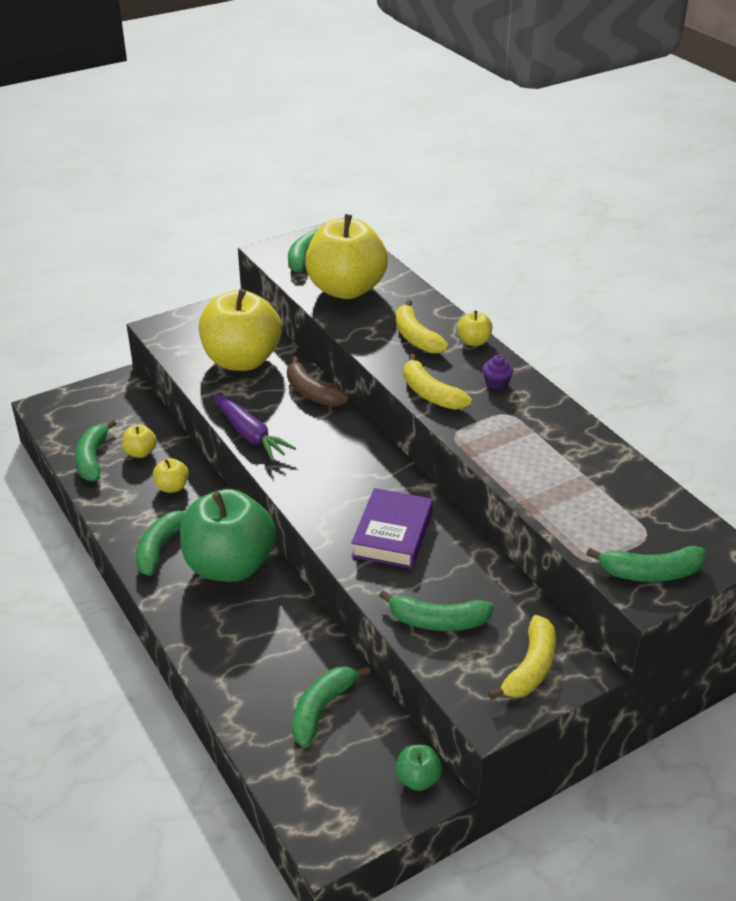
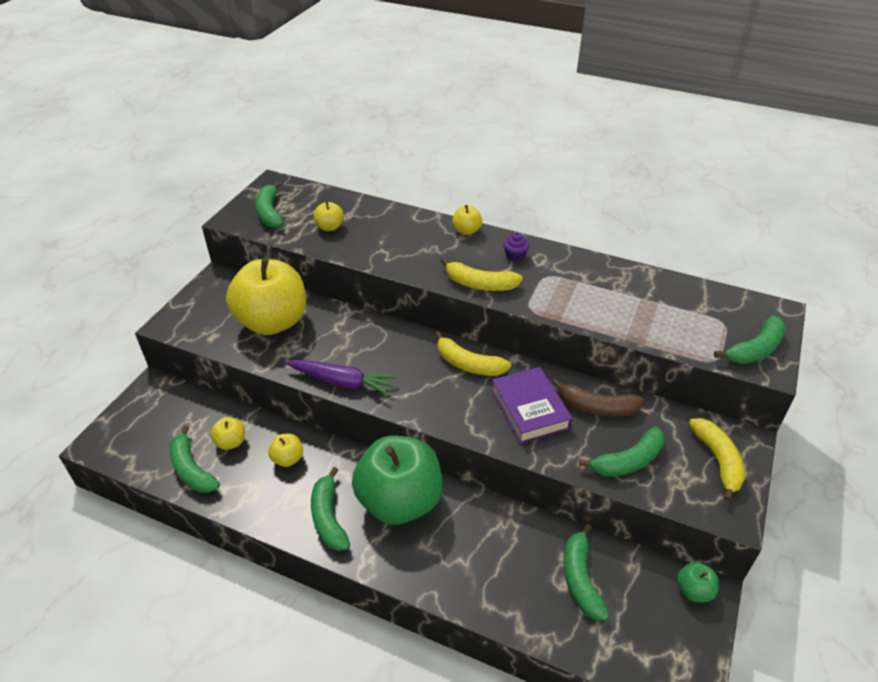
camera: 35 degrees left, 5 degrees up
brown banana [287,356,349,407] -> brown banana moved to [551,379,644,417]
yellow apple [305,214,388,299] -> yellow apple [314,201,344,231], size x0.41
yellow banana [396,300,448,354] -> yellow banana moved to [435,331,511,376]

